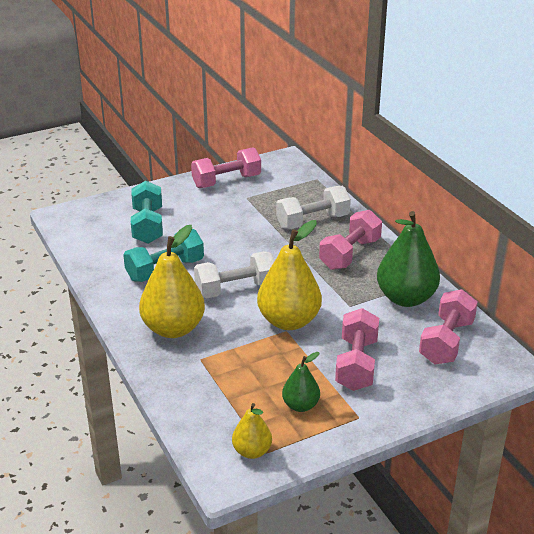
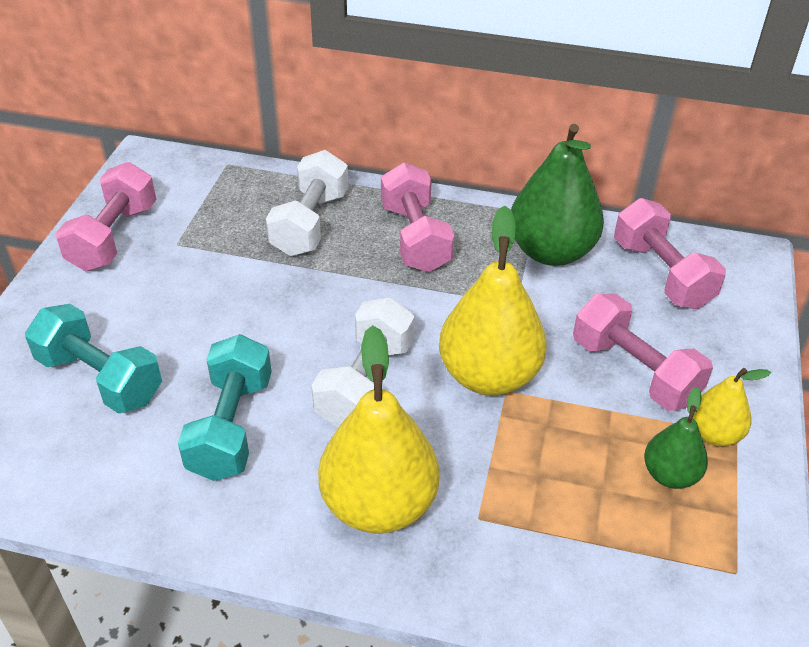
camera: 50 degrees left, 10 degrees up
yellow pear [232,403,272,459] -> yellow pear moved to [693,368,771,446]

